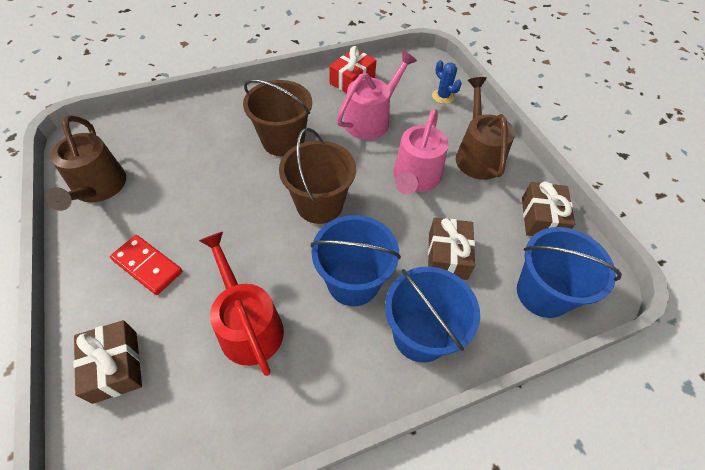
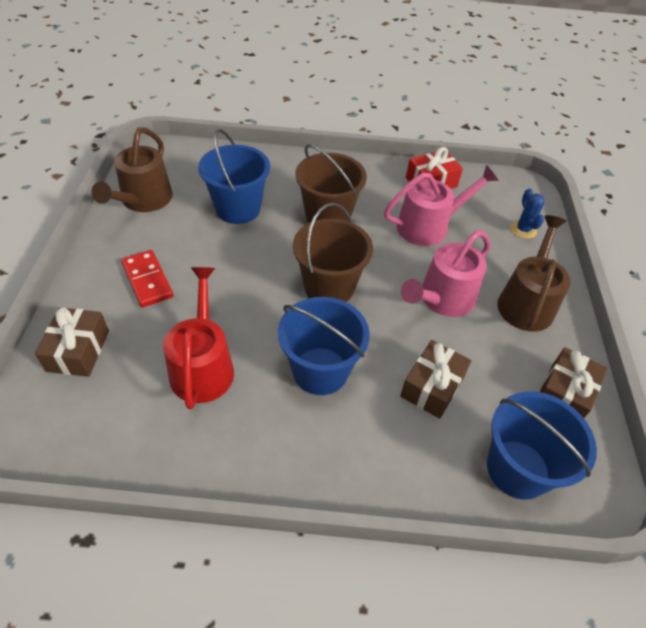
camera: 25 degrees right, 5 degrees down
blue bucket [385,267,480,363] -> blue bucket moved to [198,129,270,224]

